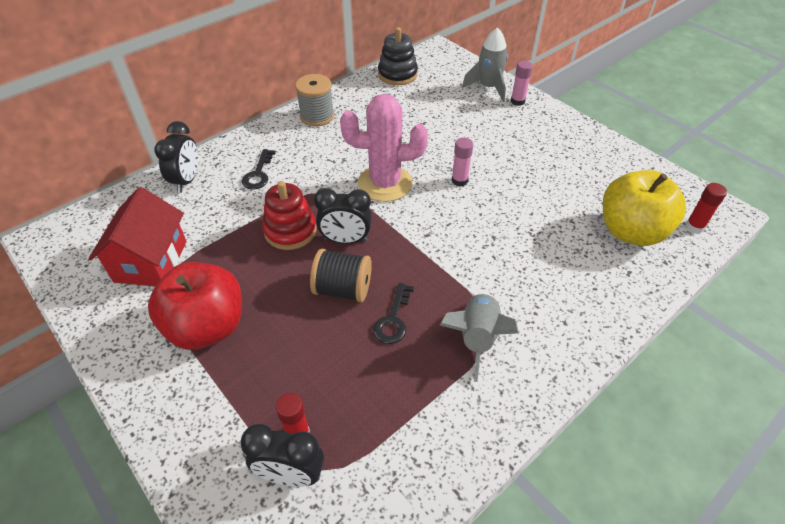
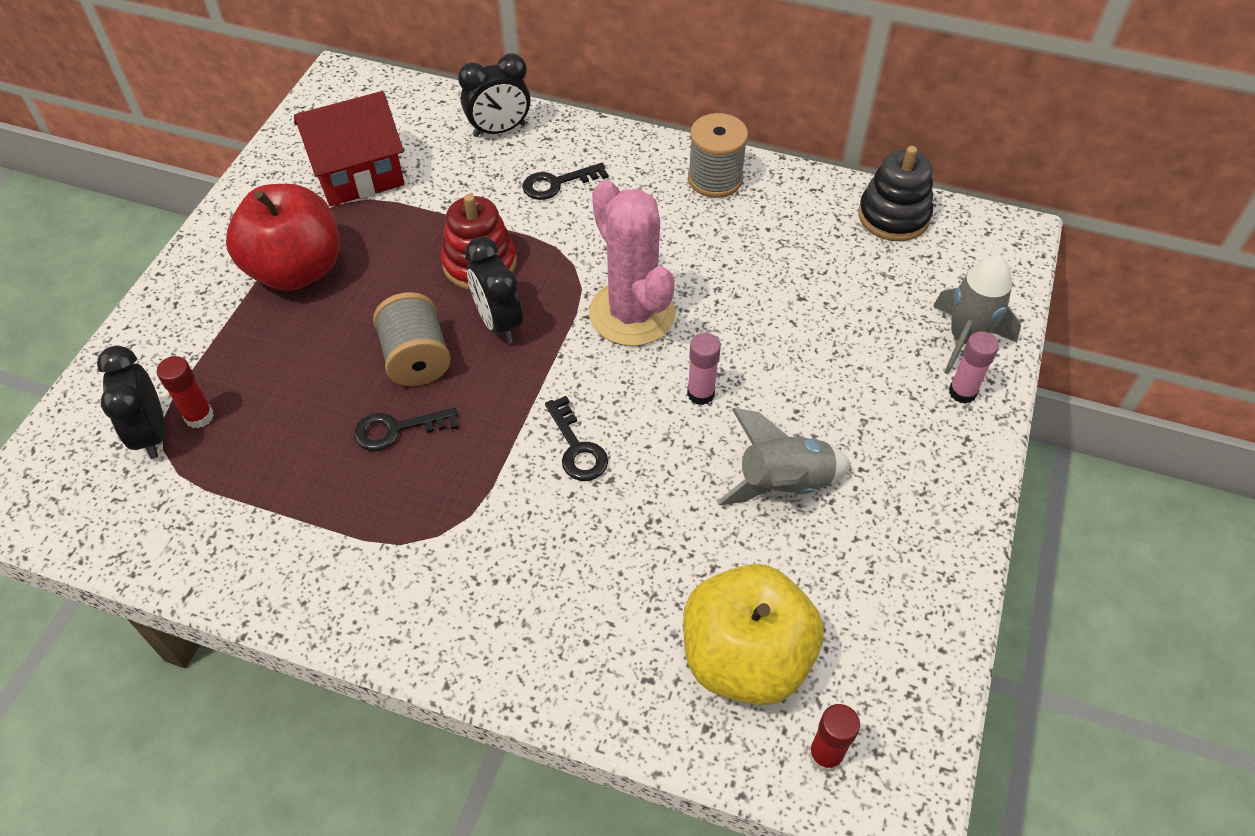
camera: 60 degrees right, 5 degrees up
black spool [310,249,372,302] -> grey spool [373,292,451,386]
grey rocket [440,293,519,382] -> grey rocket moved to [717,408,851,505]
none -> black key [545,396,608,481]

